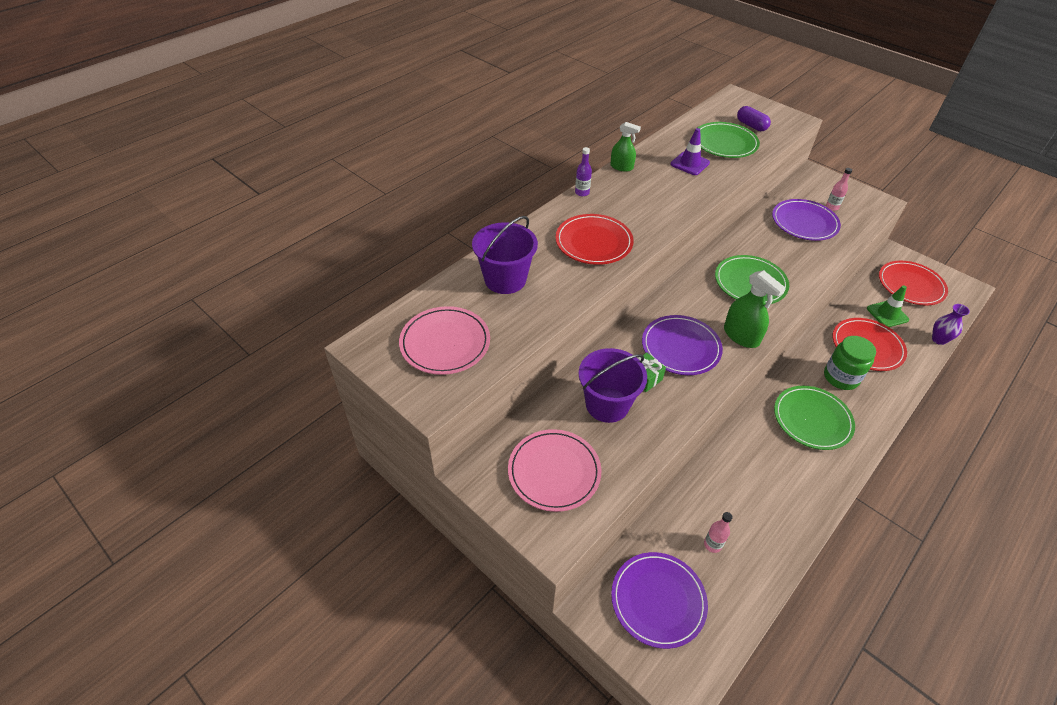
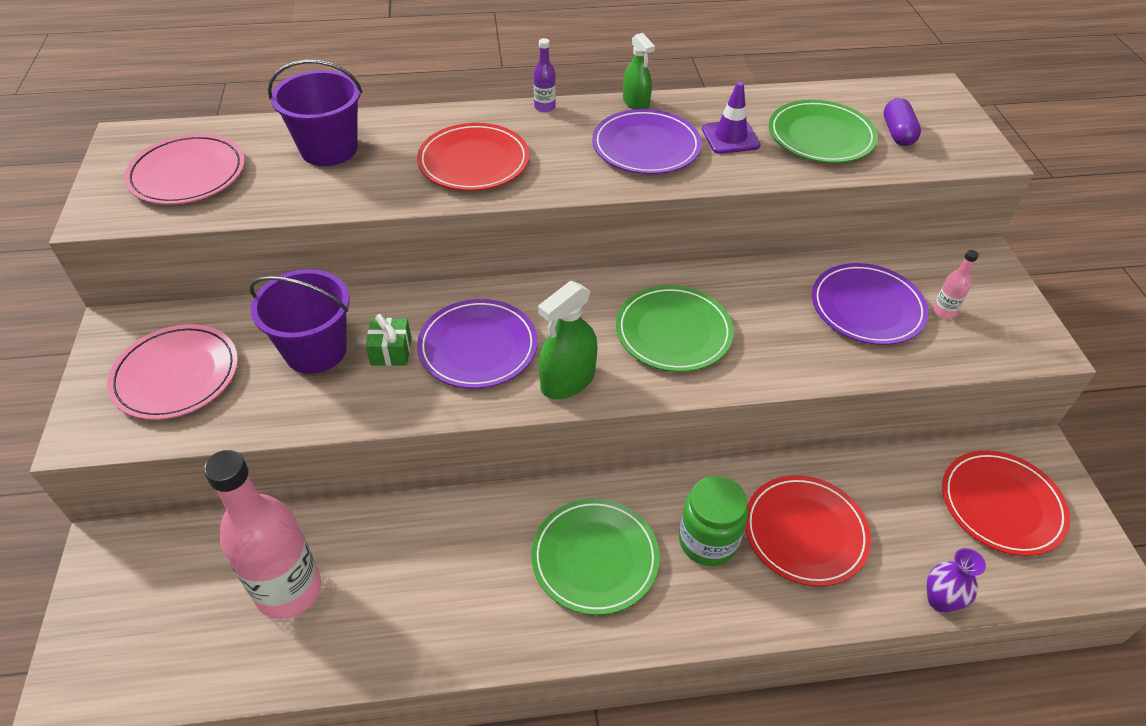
camera: 40 degrees right, 0 degrees up
purple plate [611,552,708,649] -> purple plate moved to [592,109,702,174]
pink bottle [704,512,733,553] -> pink bottle [204,450,321,619], size x2.46
green spray bottle [724,270,786,348] -> green spray bottle turned 45 degrees clockwise [538,281,597,399]
green traffic cone [867,285,909,327] -> none

